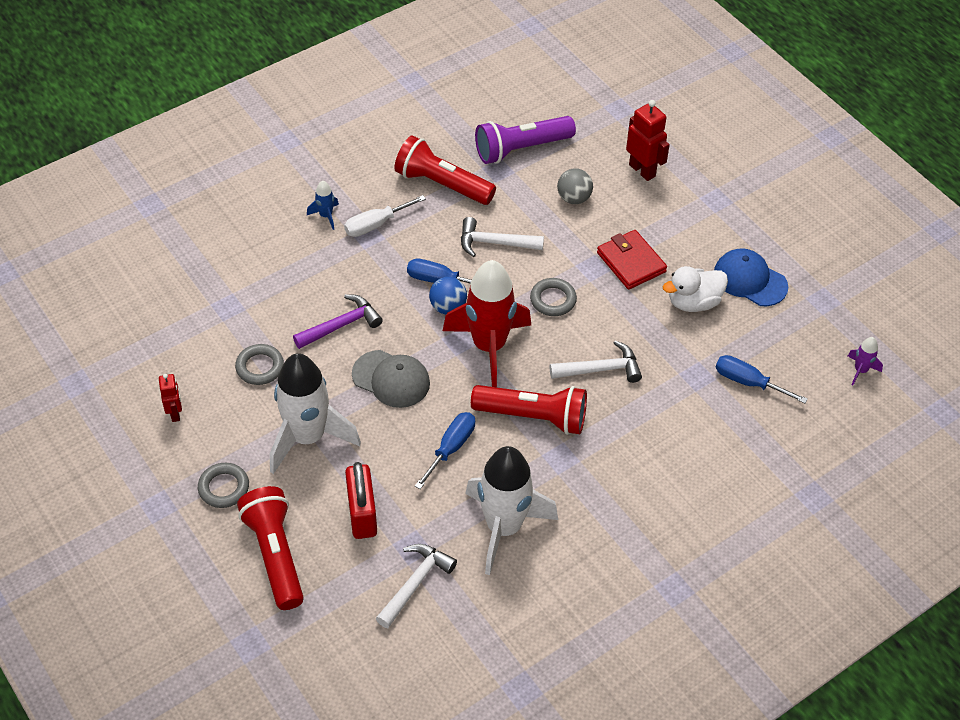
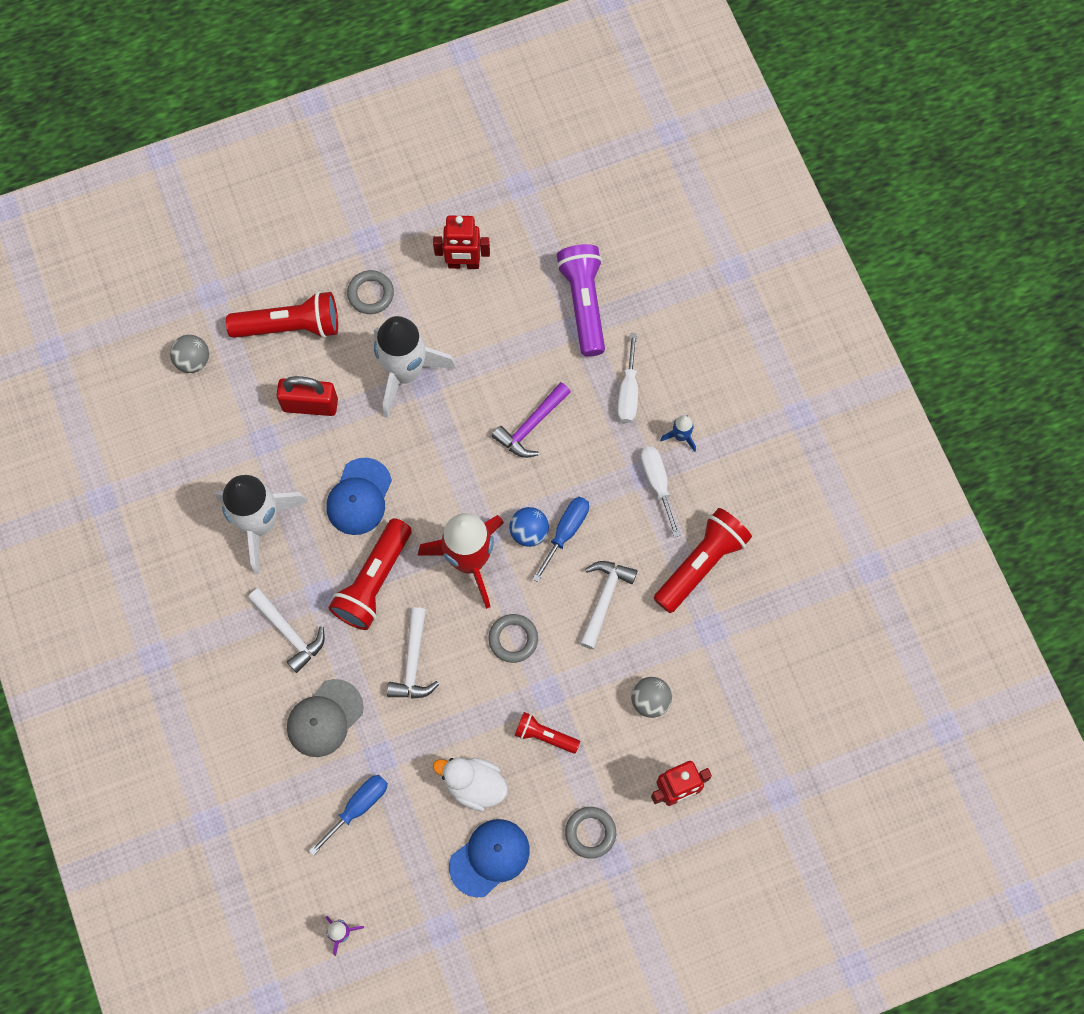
camera: 105 degrees right, 20 degrees up
red robot [159,374,182,422] -> red robot [433,216,490,269], size x1.64
grey ring [235,344,284,385] -> grey ring moved to [565,807,616,859]
purple hammer [293,294,383,349] -> purple hammer turned 60 degrees clockwise [492,382,571,458]
grey cap [352,350,430,408] -> grey cap moved to [287,679,364,757]
white hammer [375,544,457,628] -> white hammer moved to [248,588,325,673]
blue screwdriver [415,412,475,489] -> blue cap [326,458,392,535]
purple flashlight [475,116,576,164] -> purple flashlight moved to [556,244,605,357]
red wallet [597,230,667,290] -> red flashlight [515,712,580,754]
white duck [662,266,728,312] -> white duck turned 60 degrees counterclockwise [433,758,508,811]
none -> grey ball [170,335,209,373]
none -> white screwdriver [617,333,638,423]

